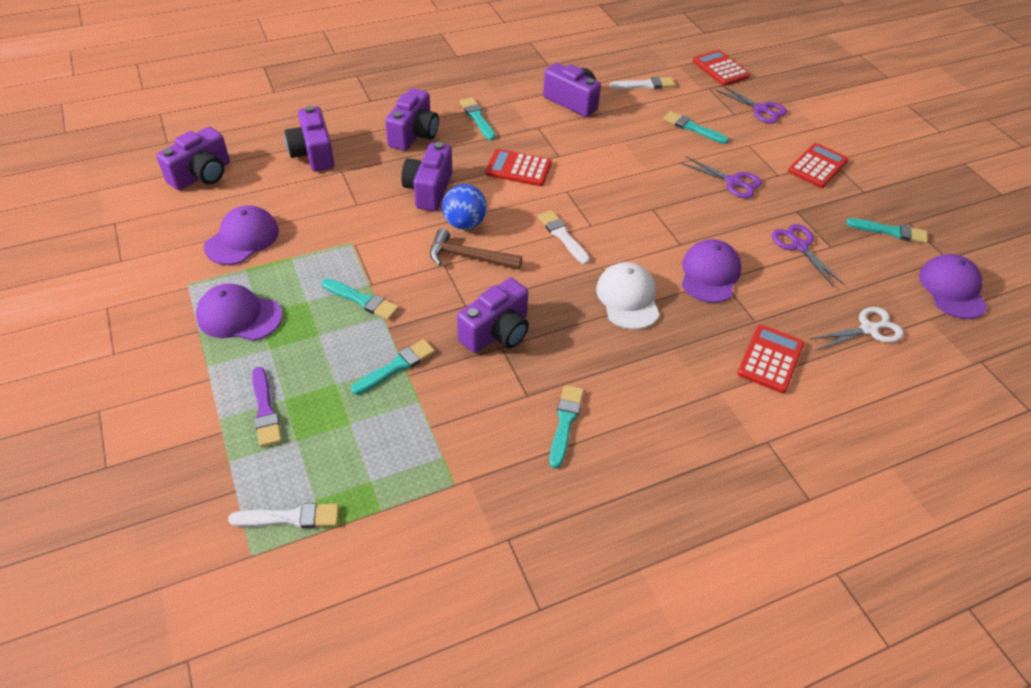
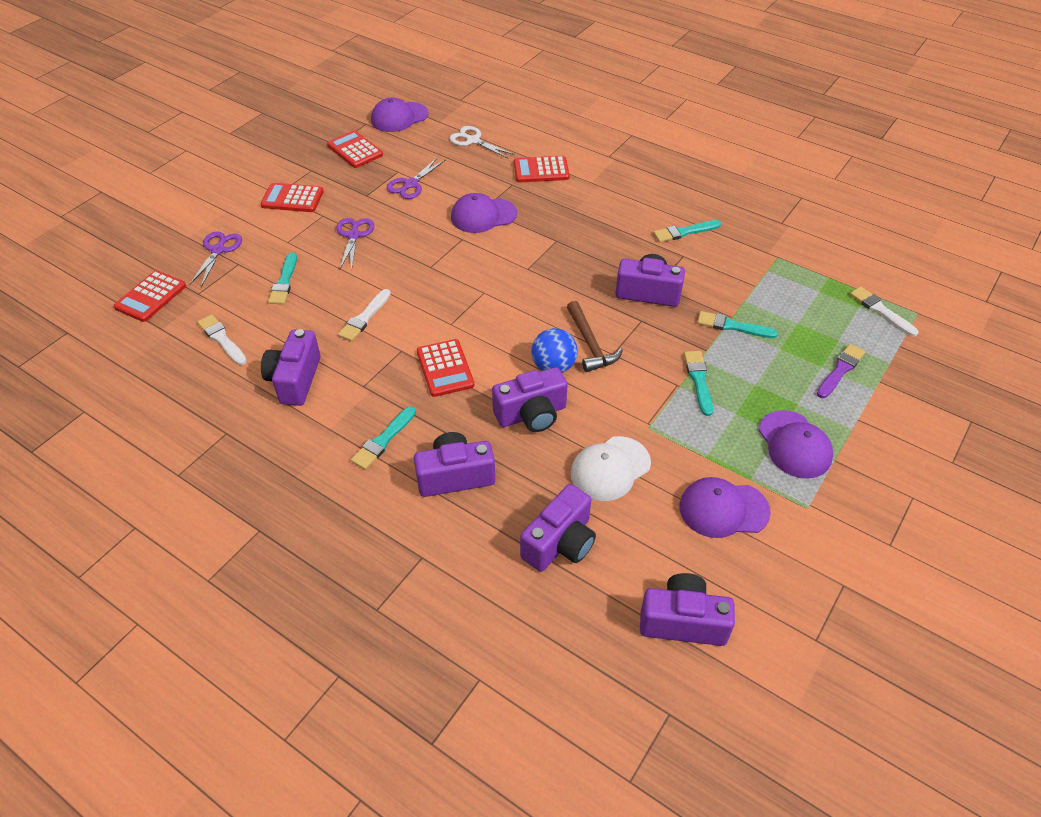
camera: 120 degrees left, 0 degrees up
white brush [538,210,590,264] -> white brush moved to [338,289,391,341]
white cap [596,262,659,330] -> white cap moved to [571,436,651,501]
turquoise brush [846,218,928,244] -> red calculator [327,130,383,168]

